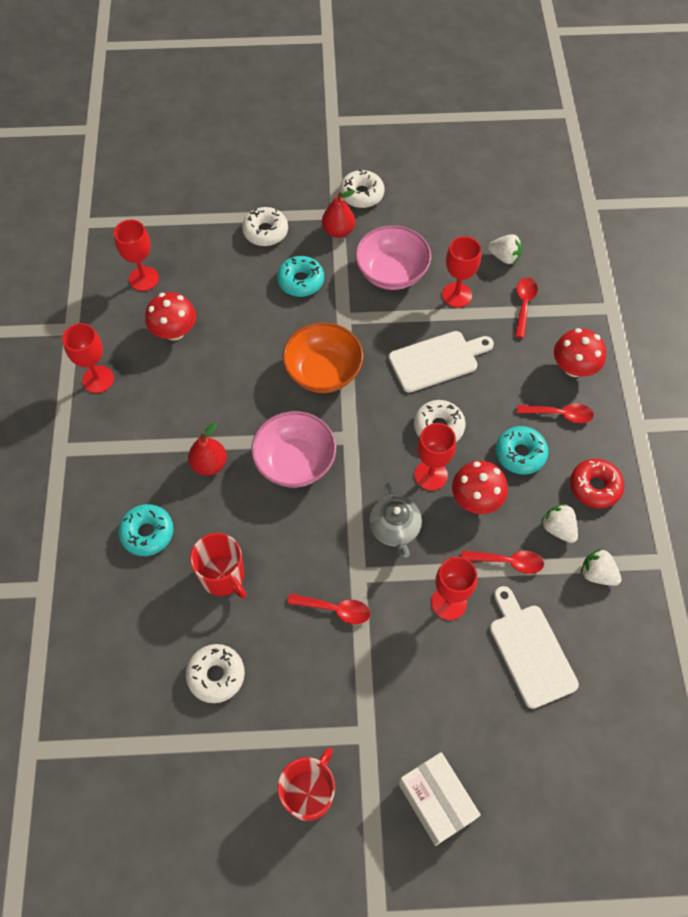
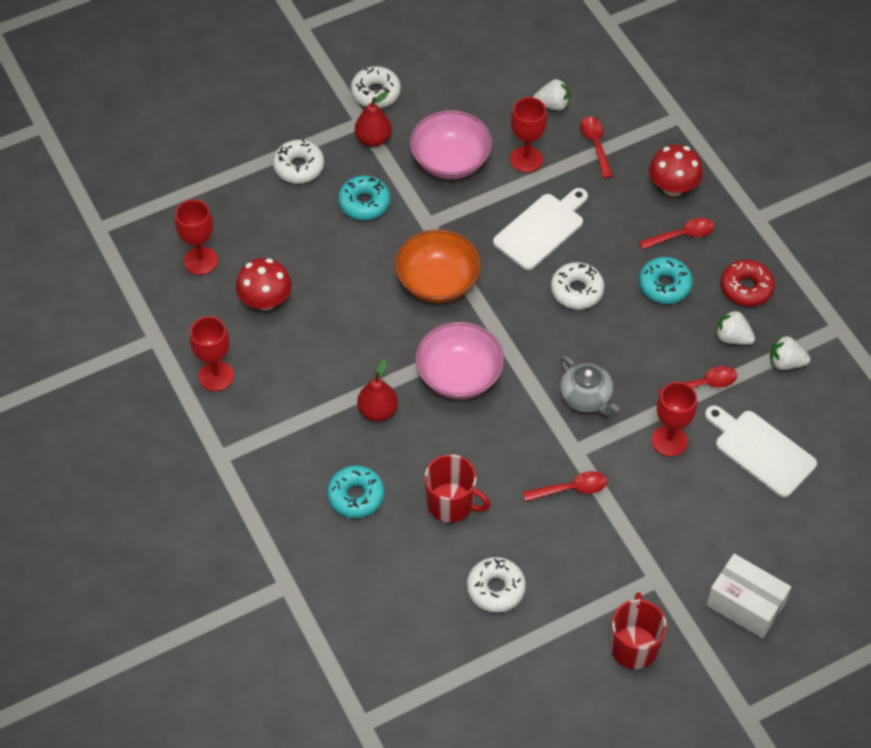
camera: 25 degrees left, 5 degrees down
red goblet [414,423,456,491] -> none
red mushroom [452,461,508,514] -> none

